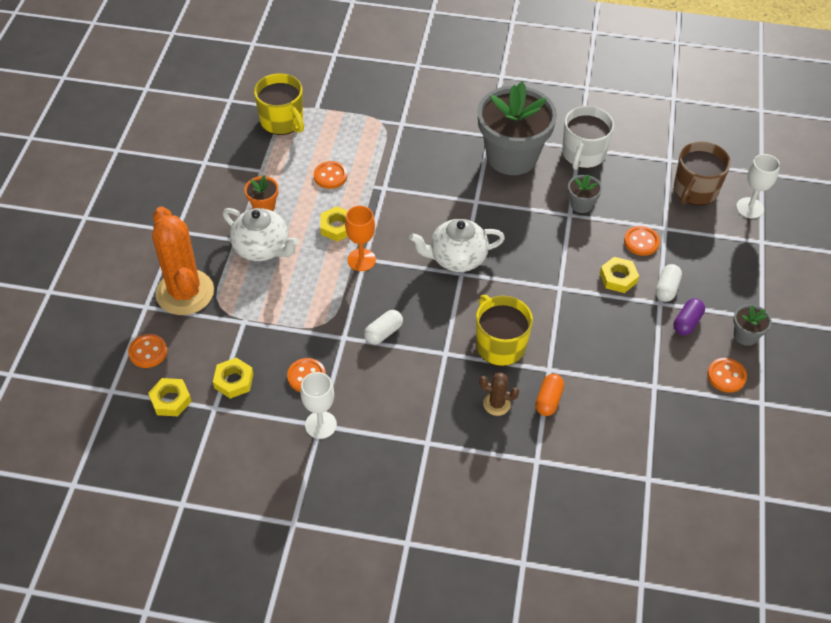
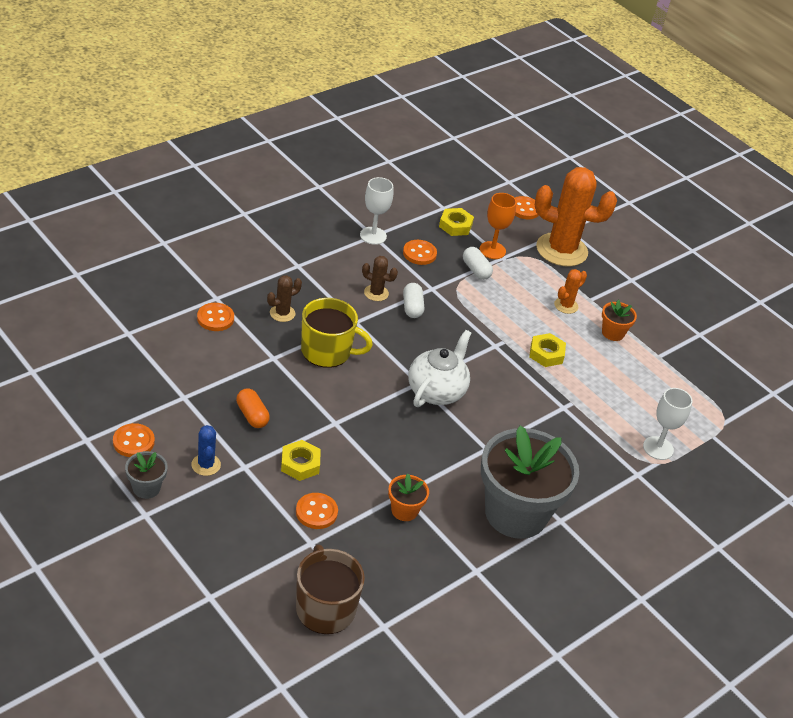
camera: 125 degrees right, 10 degrees down
yellow nut [148,378,192,416] -> none
white teapot [223,208,299,261] -> orange cactus [554,269,587,314]
yellow mug [254,73,304,135] -> none
orange button [314,161,347,189] -> orange button moved to [197,303,234,331]
orange goblet [345,206,376,271] -> orange goblet moved to [479,193,517,259]
orange capsule [535,374,564,416] -> orange capsule moved to [236,388,270,428]
white mug [562,106,614,170] -> none
grey flower pot [568,175,602,213] -> orange flower pot [388,474,429,521]
white capsule [655,264,682,302] -> white capsule moved to [463,247,493,280]
purple capsule [674,298,705,335] -> blue cactus [191,425,221,476]
white goblet [736,154,780,219] -> white goblet moved to [643,388,693,460]
none -> brown cactus [362,256,398,301]

